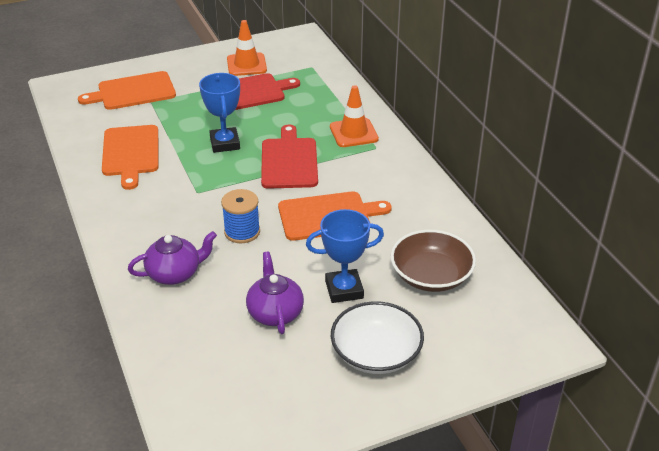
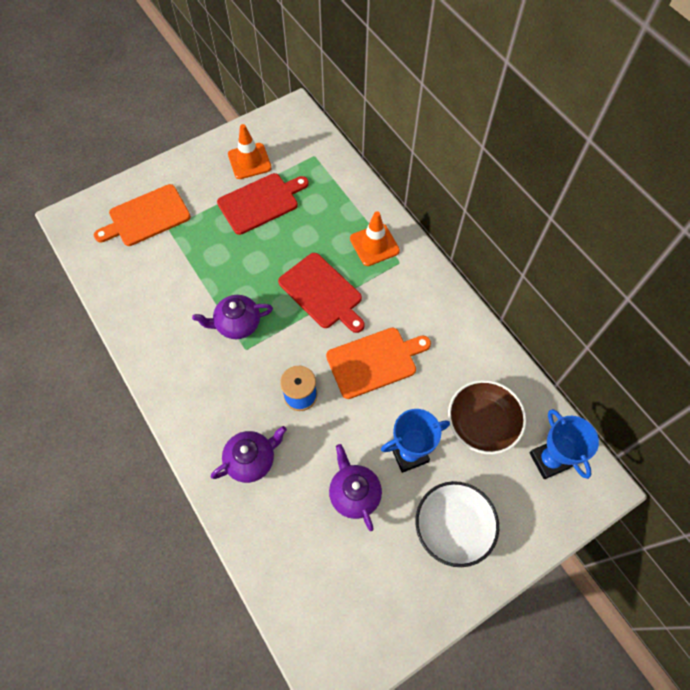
camera: 10 degrees left, 25 degrees up
orange cutting board [102,125,159,190] -> none
blue trophy [199,73,240,153] -> blue trophy moved to [529,409,599,479]
red cutting board [261,124,318,189] -> red cutting board turned 150 degrees clockwise [278,253,365,333]
none -> purple teapot [192,295,273,339]

